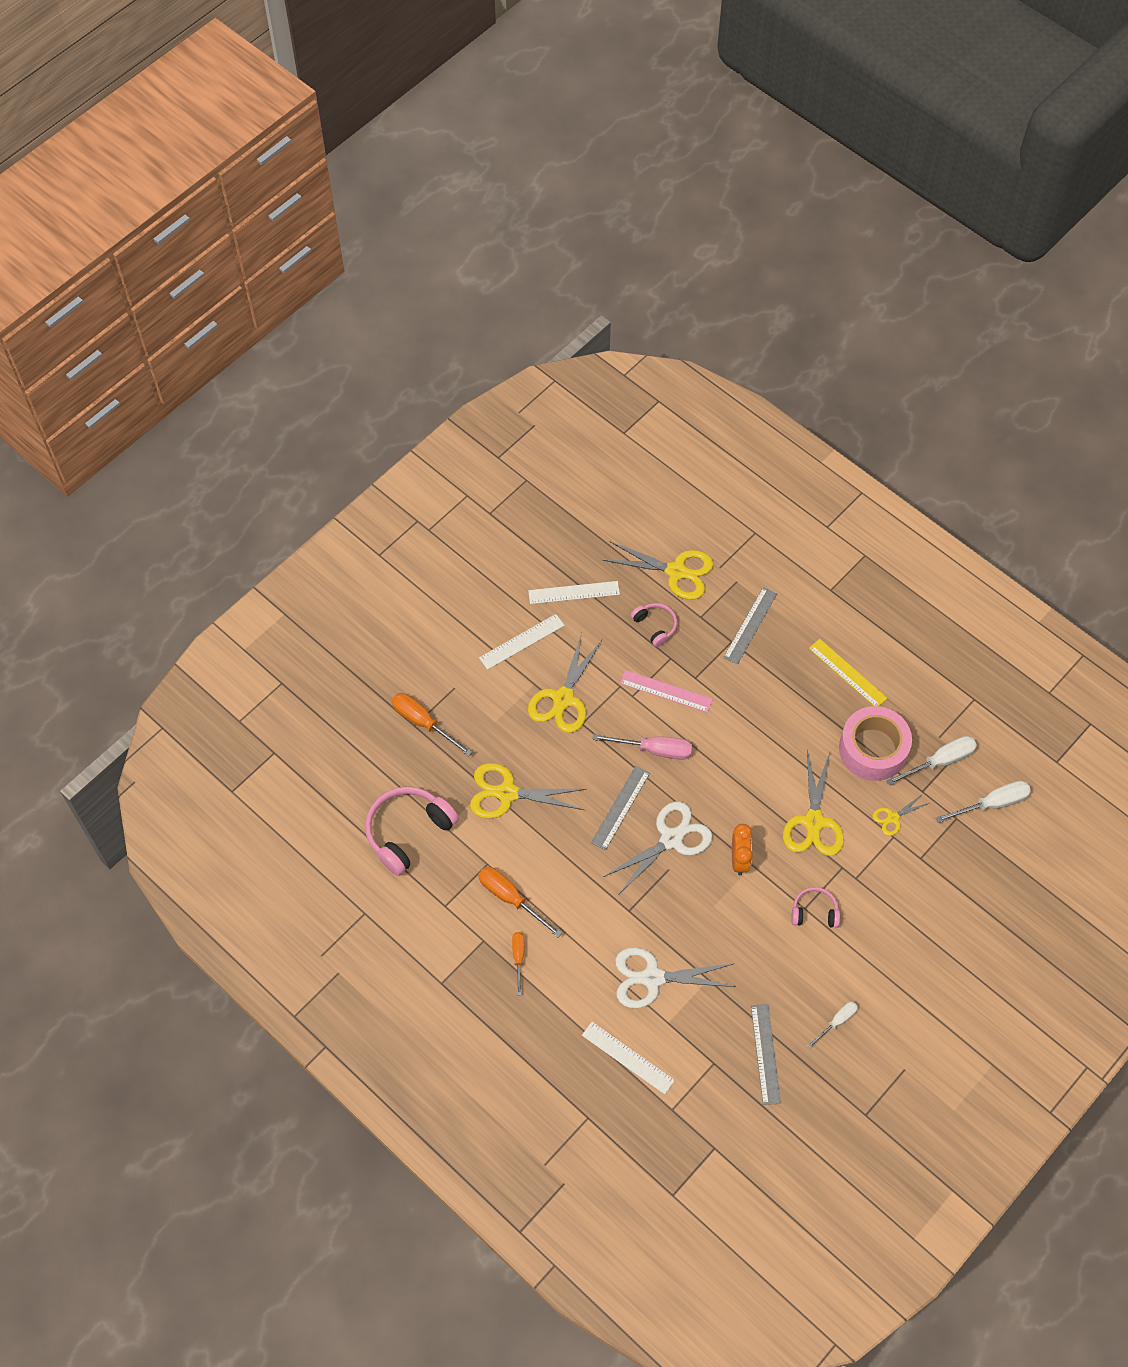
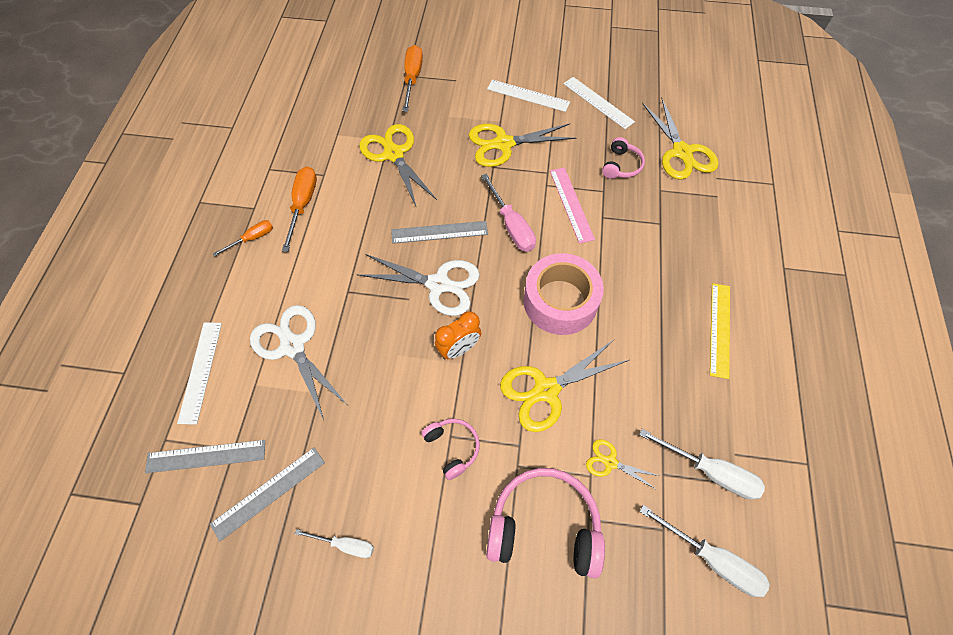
camera: 55 degrees right, 0 degrees up
pink headphones [365,786,459,876] -> pink headphones moved to [486,468,605,578]
grey ruler [723,587,777,665] -> grey ruler moved to [145,440,265,473]
pink tape [839,706,912,781] -> pink tape moved to [523,253,604,335]

